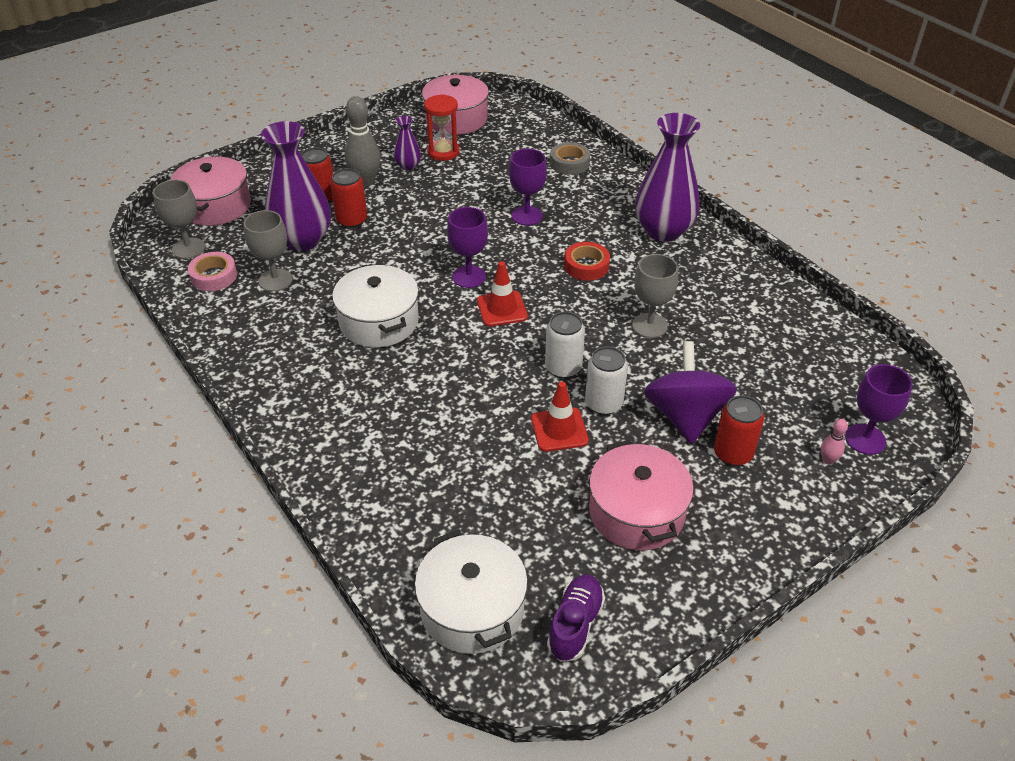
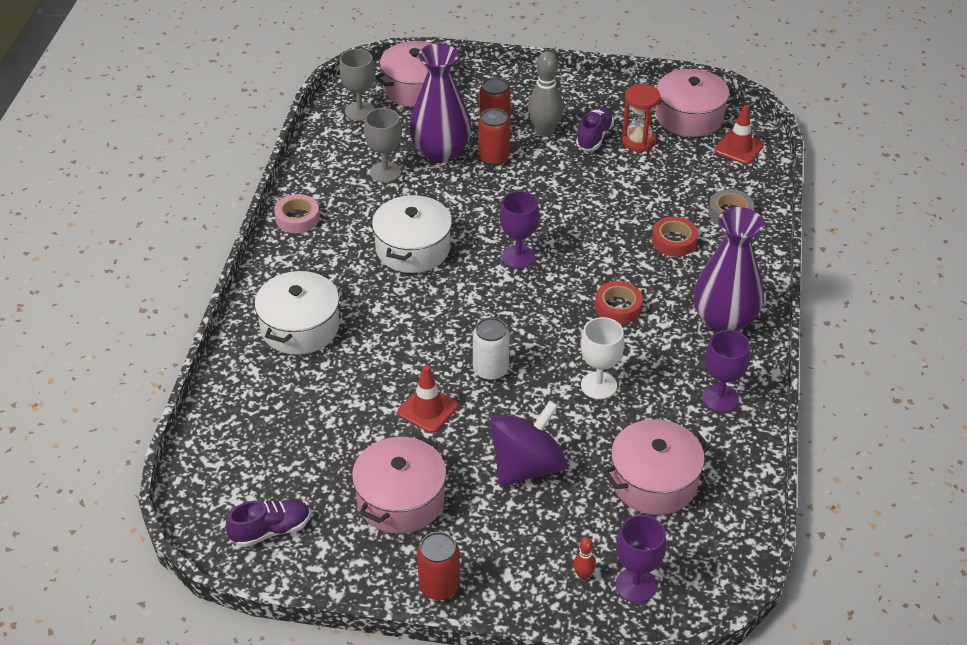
camera: 45 degrees right, 0 degrees up
pink tape [188,252,237,291] -> pink tape moved to [274,194,320,233]
purple vase [394,116,421,170] -> purple shoe [576,106,614,151]
white pot [415,530,528,654] -> white pot moved to [255,269,340,355]
red traffic cone [477,261,528,326] -> red traffic cone moved to [714,105,764,164]
purple goblet [509,149,547,226] -> purple goblet moved to [702,330,750,412]
white can [585,346,628,415] -> none
grey goblet [632,254,678,338] -> white goblet [581,317,625,399]
red can [714,395,764,466] -> red can moved to [417,532,460,600]
pink bowling pin [821,419,848,465] -> red bowling pin [573,538,596,580]
none -> pink pot [603,419,711,515]
none -> red tape [652,217,698,257]

